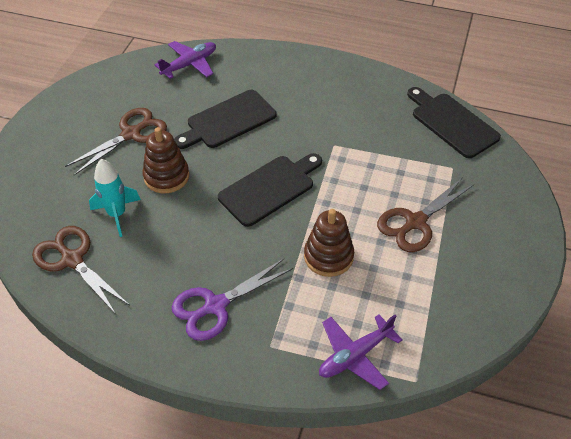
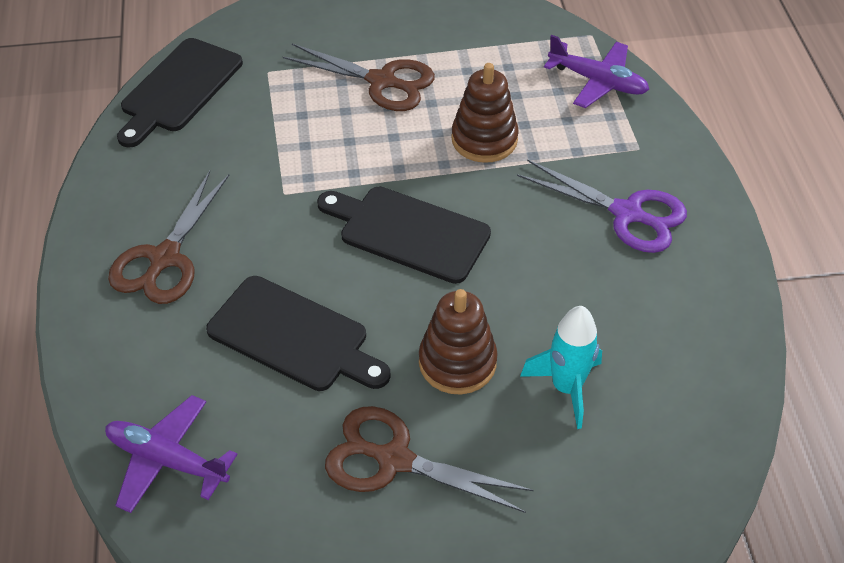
camera: 115 degrees left, 0 degrees up
brown scissors [32,226,129,314] -> brown scissors moved to [108,171,229,304]

